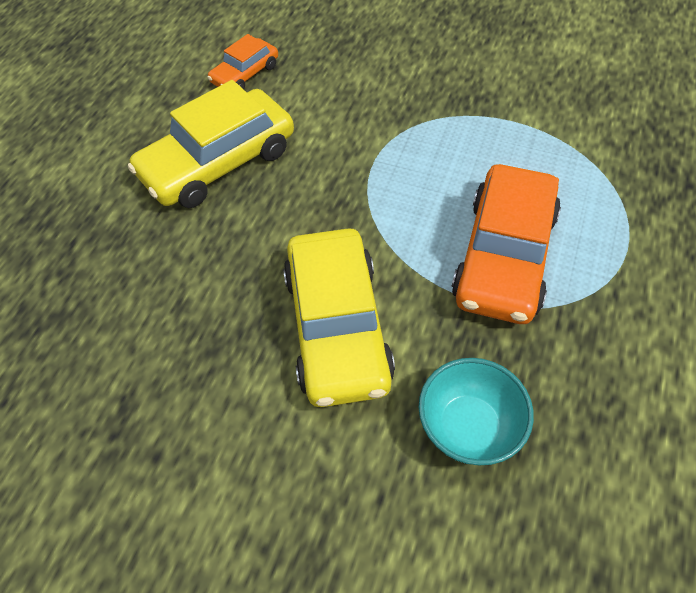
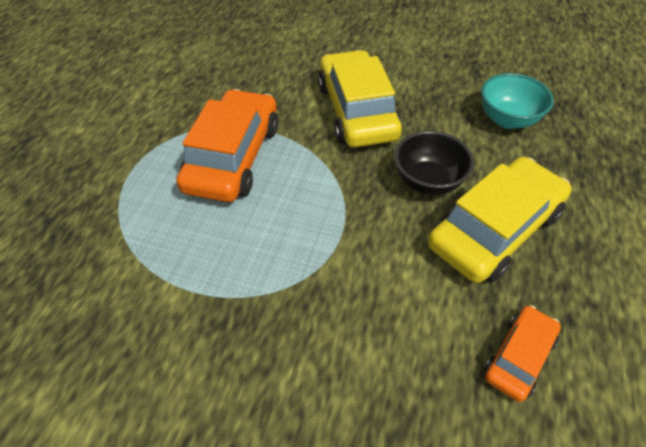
camera: 175 degrees right, 5 degrees down
turquoise bowl [419,358,534,465] -> turquoise bowl moved to [481,73,554,129]
none -> black bowl [394,131,474,195]

